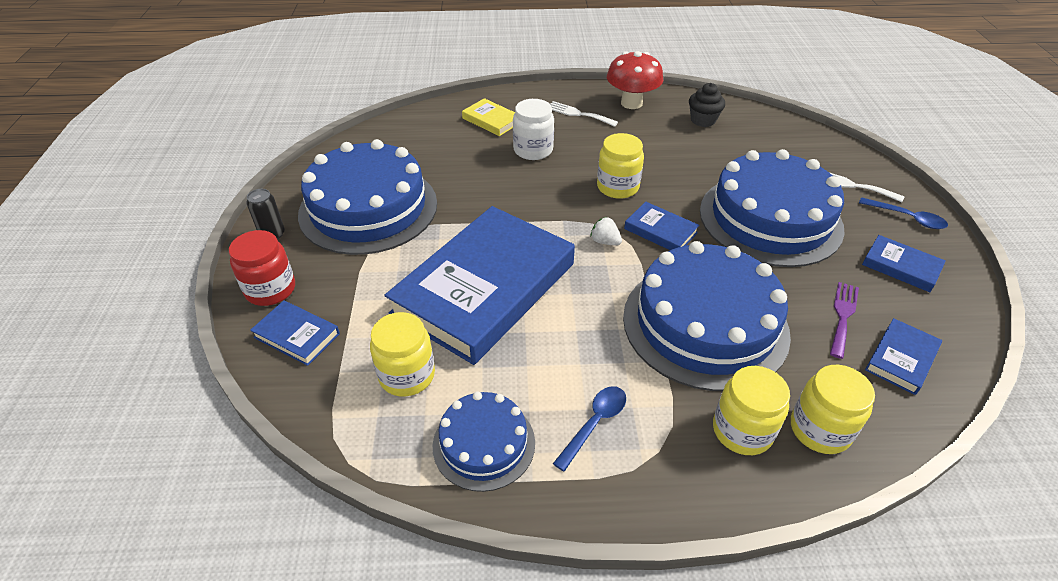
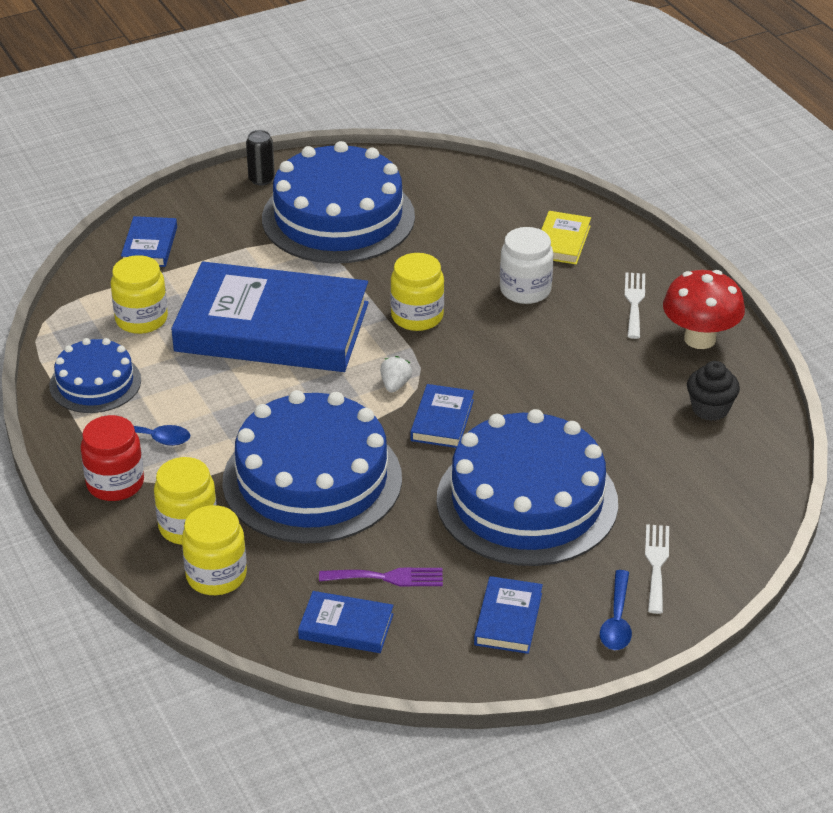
camera: 65 degrees right, 5 degrees down
red jar [229,230,295,306] -> red jar moved to [81,415,144,501]
yellow jar [597,133,644,199] -> yellow jar moved to [390,253,444,331]

